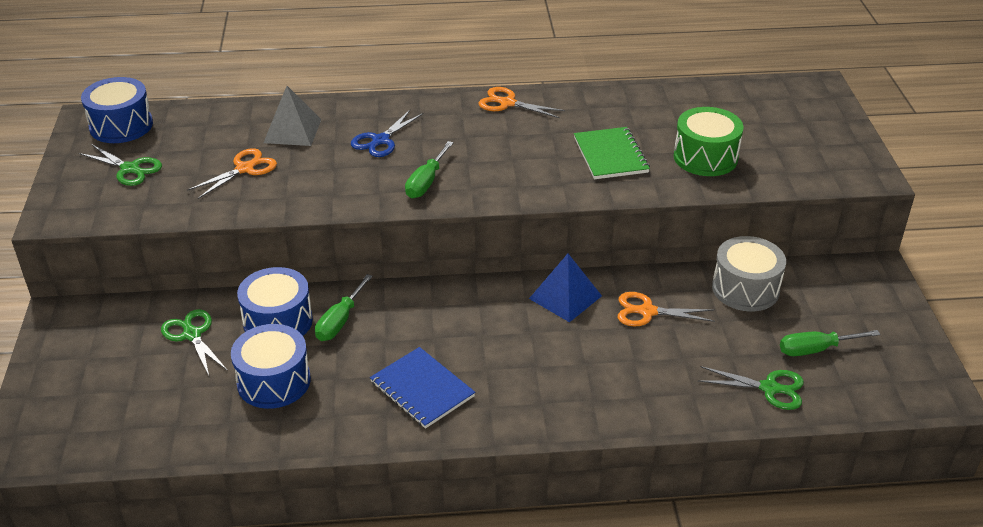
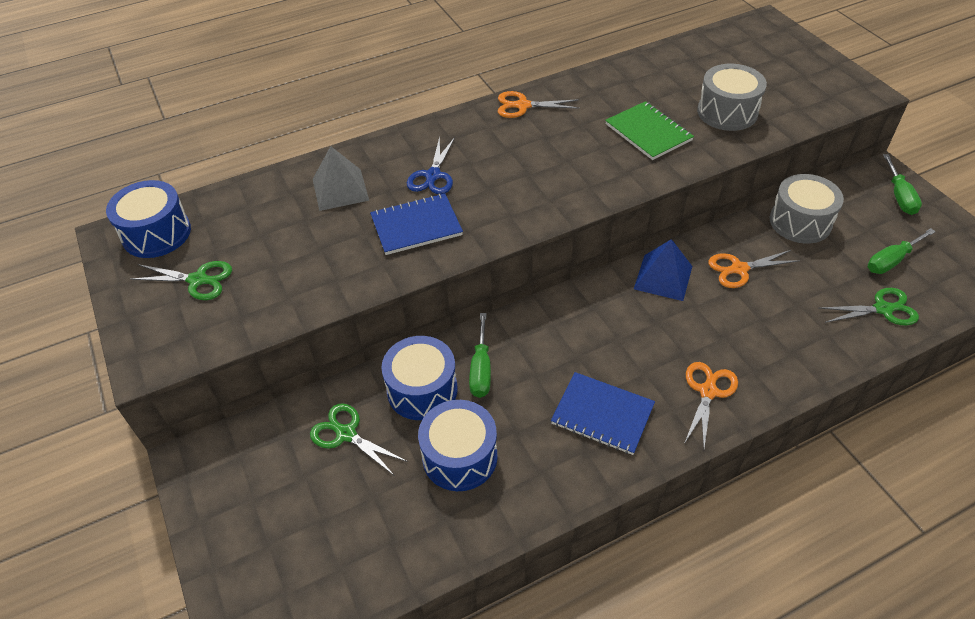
camera: 20 degrees left, 10 degrees up
orange scissors [187,148,277,199] -> orange scissors moved to [684,362,738,448]
green screwdriver [405,141,454,198] -> green screwdriver moved to [883,154,922,215]
green drum [674,107,744,176] -> grey drum [697,64,767,131]
none -> blue notebook [370,194,463,255]

